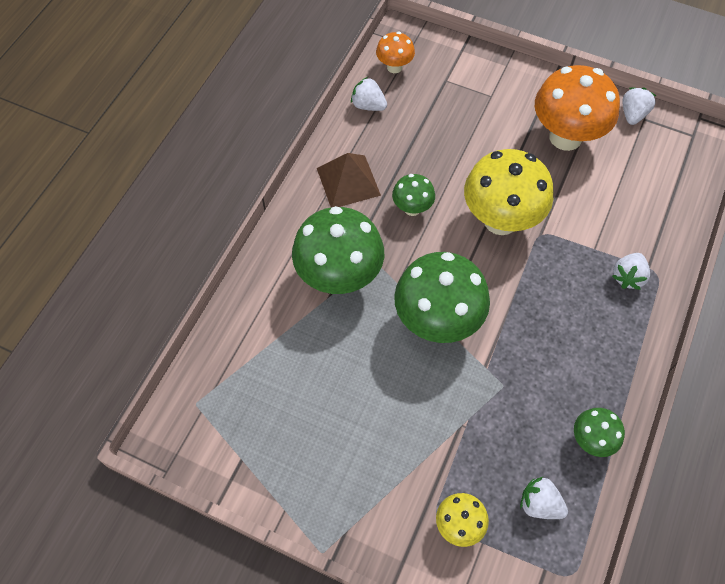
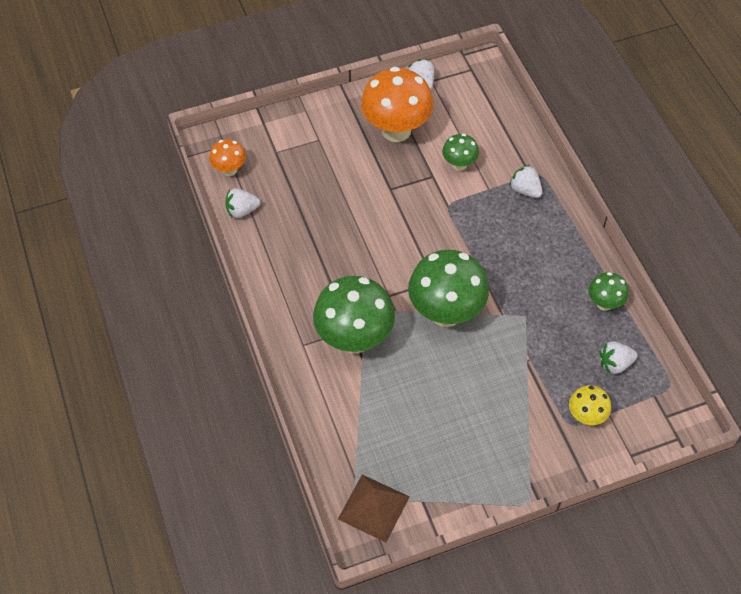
camera: 45 degrees left, 5 degrees down
brown pyramid [317,153,381,207] -> brown pyramid moved to [338,475,410,542]
green mushroom [392,174,435,216] -> green mushroom moved to [442,134,479,171]
yellow mushroom [464,149,553,235] -> none
white strawberry [612,253,650,290] -> white strawberry turned 150 degrees clockwise [509,165,542,198]

